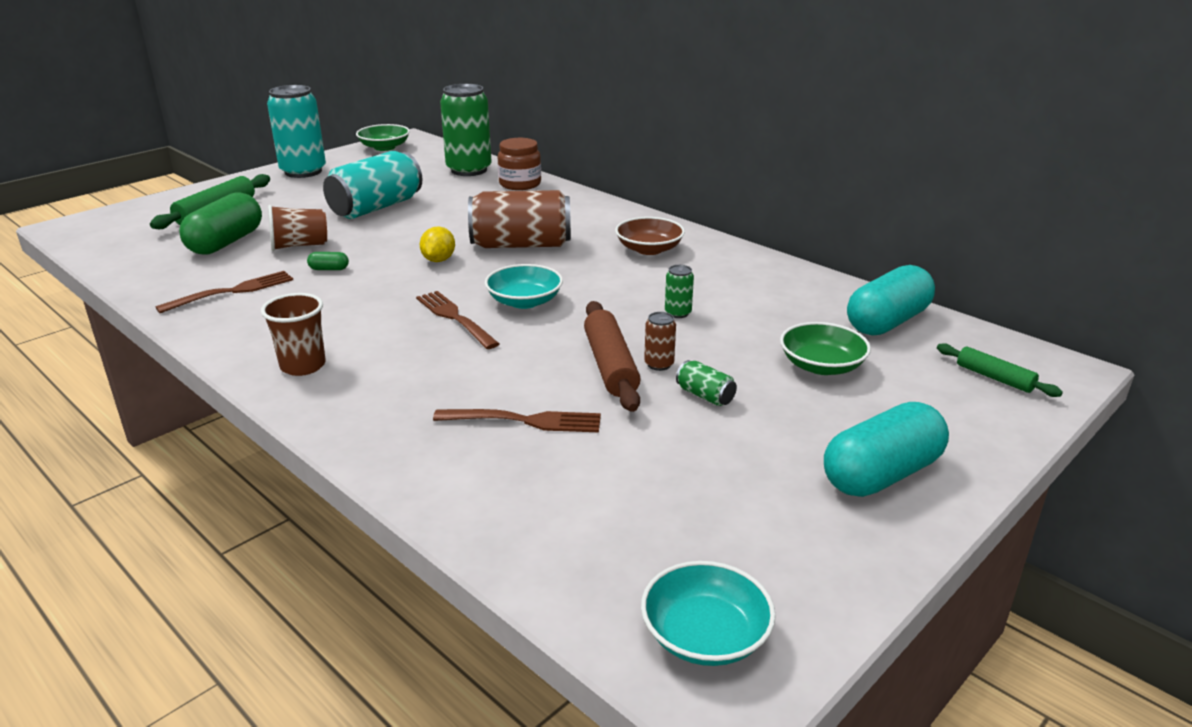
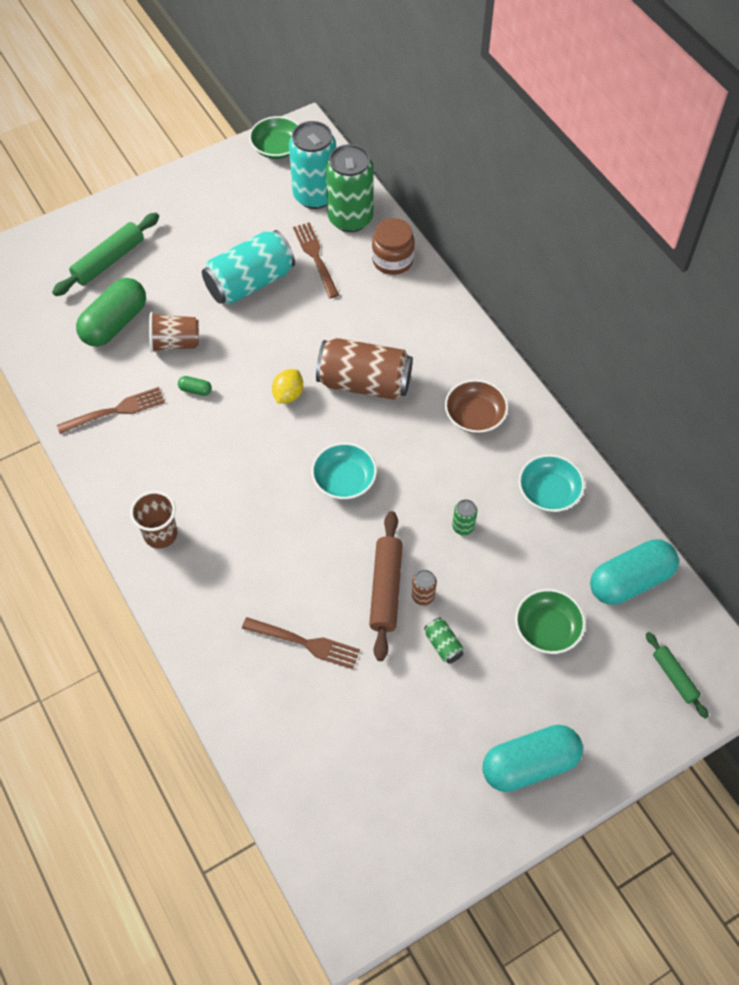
camera: 15 degrees right, 30 degrees up
turquoise can [267,85,326,178] -> turquoise can moved to [289,121,336,209]
brown fork [416,291,500,349] -> brown fork moved to [293,222,339,298]
turquoise bowl [641,561,776,666] -> turquoise bowl moved to [519,454,585,512]

